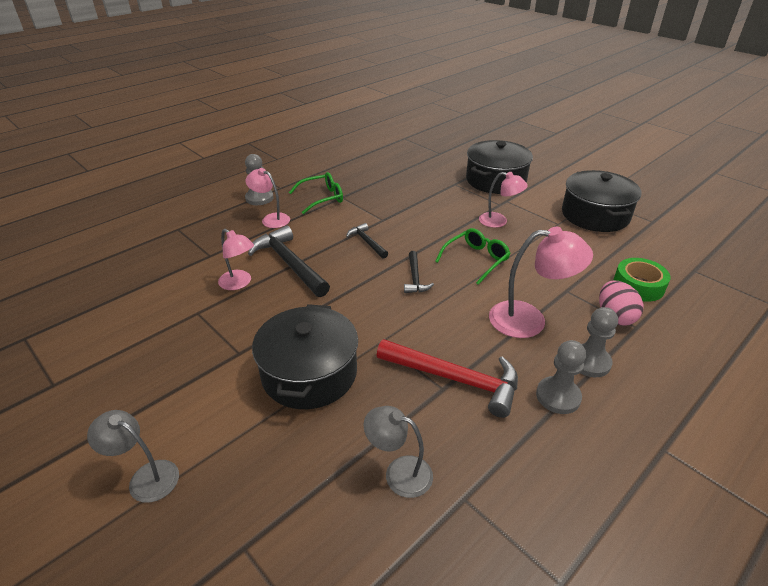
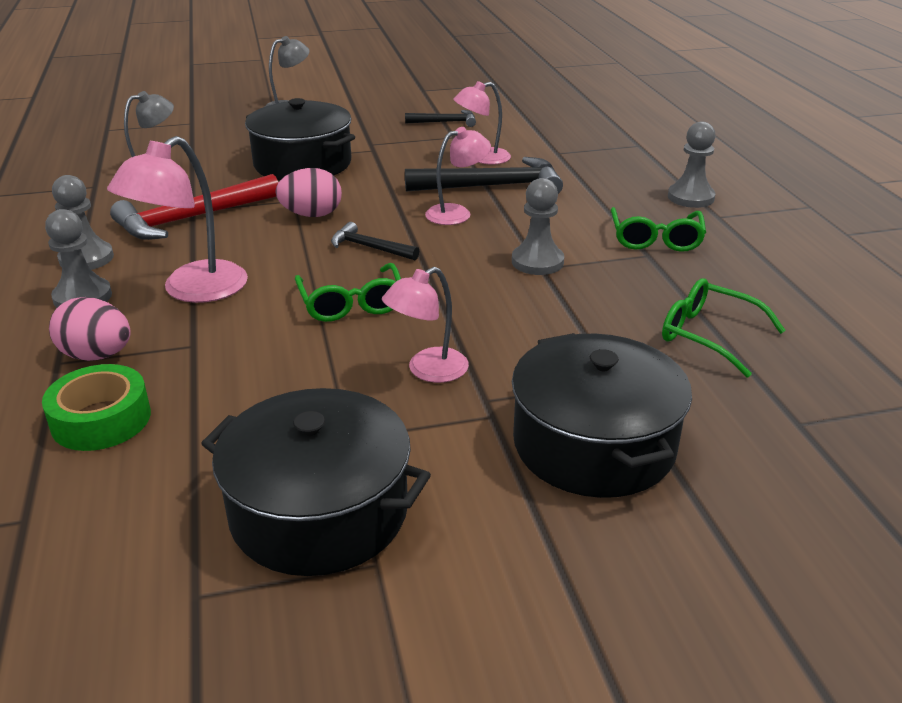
camera: 120 degrees right, 5 degrees down
pink lamp [245,168,290,228] -> pink lamp moved to [425,127,491,225]
black hammer [346,223,388,259] -> black hammer moved to [405,110,476,127]
none -> pink egg [275,168,342,217]
none -> grey pawn [512,178,564,275]
none -> green glasses [662,278,786,378]

